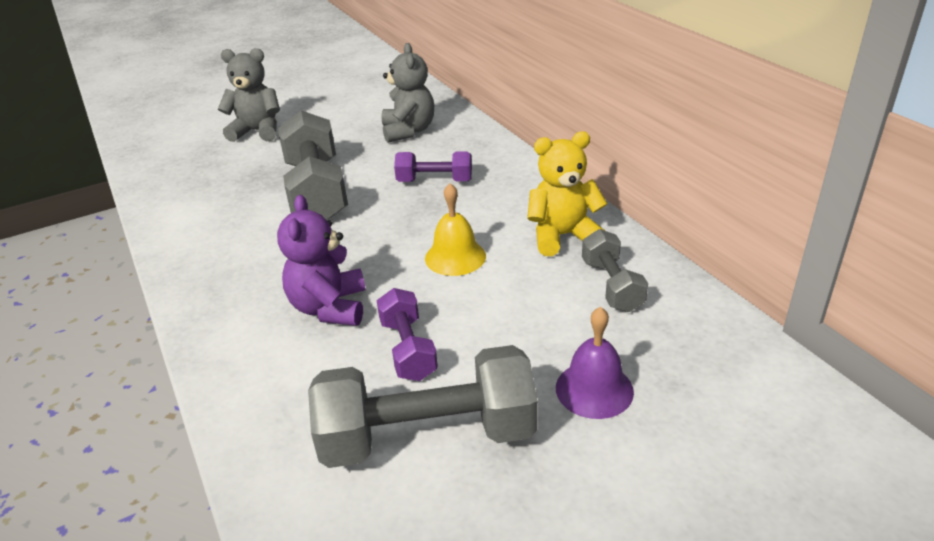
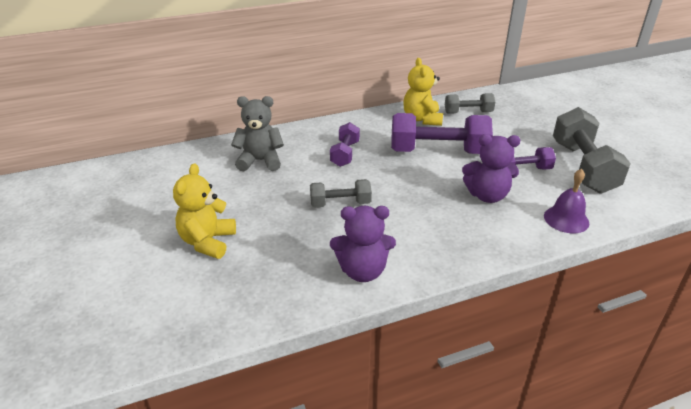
camera: 85 degrees left, 0 degrees up
grey teddy bear [218,48,280,142] -> yellow teddy bear [173,163,236,259]
grey dumbbell [278,110,348,220] -> grey dumbbell [310,179,372,208], size x0.55
yellow bell [425,183,486,276] -> purple dumbbell [391,113,493,154]
purple bell [556,307,634,419] -> purple bell moved to [544,169,589,233]
none -> purple teddy bear [330,206,396,282]

